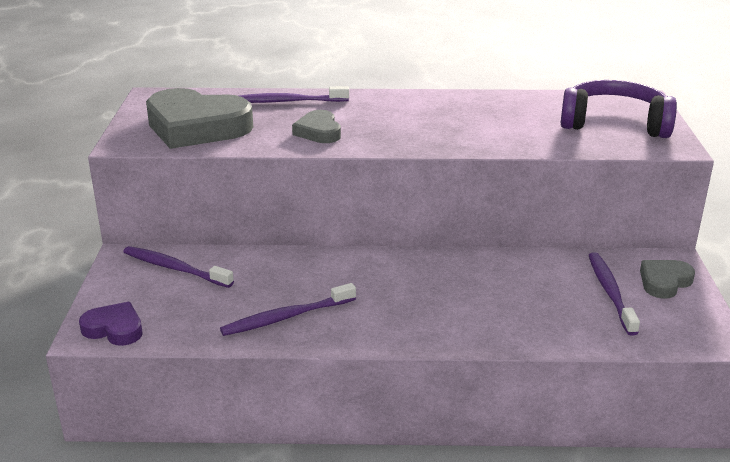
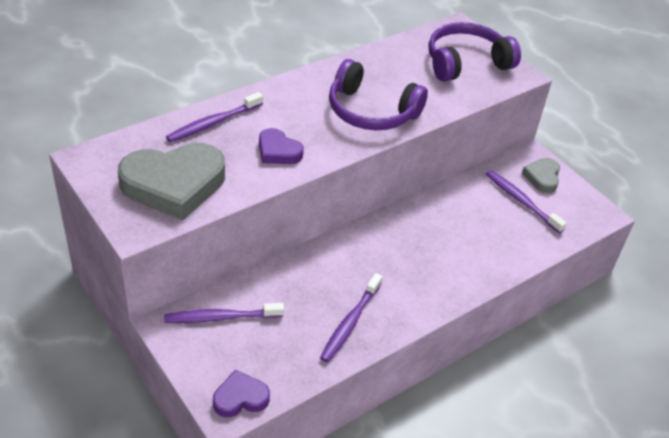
camera: 40 degrees left, 15 degrees up
grey heart [292,110,341,143] -> purple heart [259,128,304,164]
none -> purple headphones [329,59,428,130]

